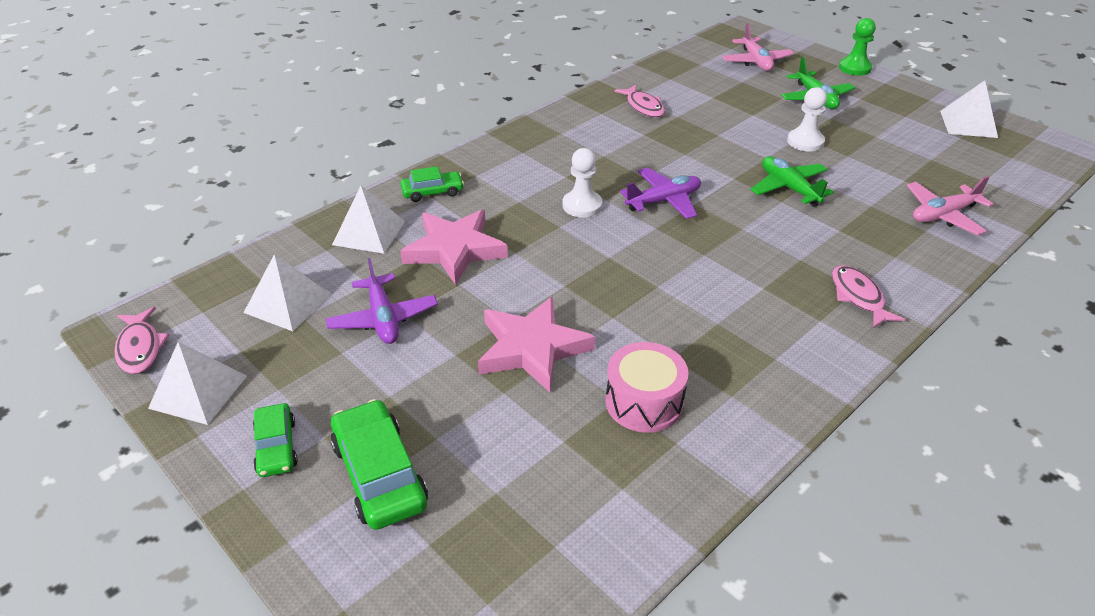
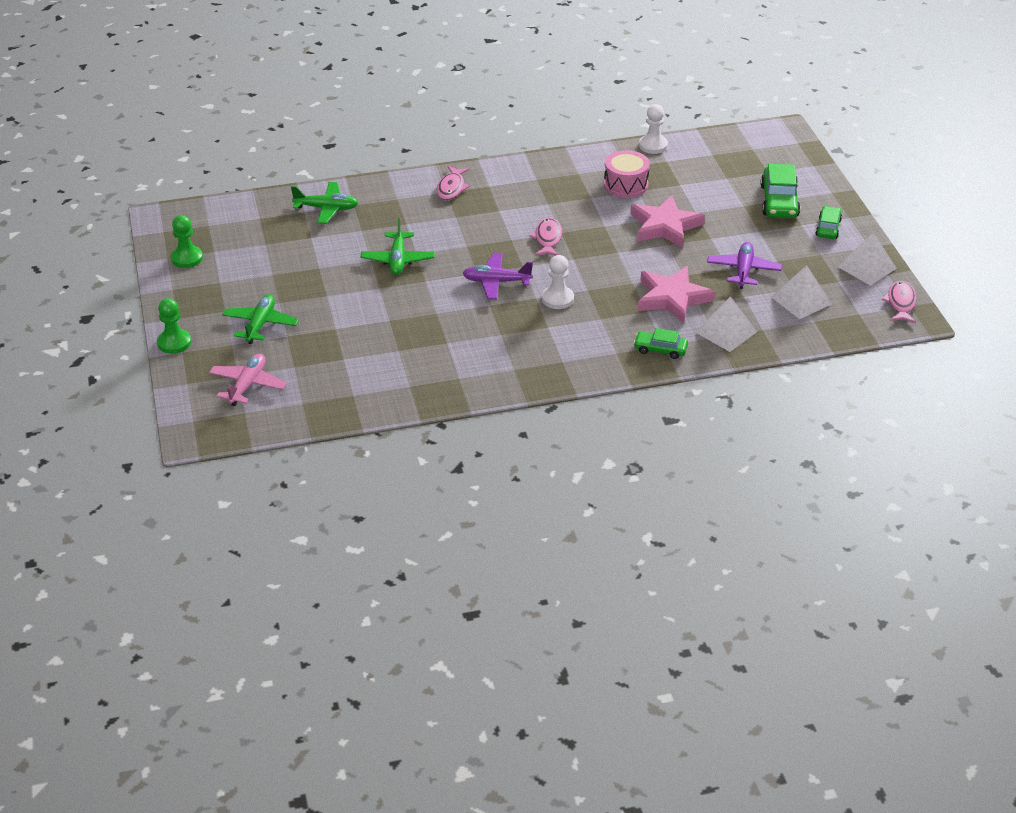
camera: 150 degrees left, 0 degrees up
pink fish [614,85,665,117] -> pink fish moved to [529,218,562,256]
white pawn [787,87,827,152] -> white pawn moved to [639,104,668,154]
pink plane [907,176,994,235] -> green plane [291,182,358,224]
white pyramid [940,80,998,138] -> green pawn [171,215,203,268]

